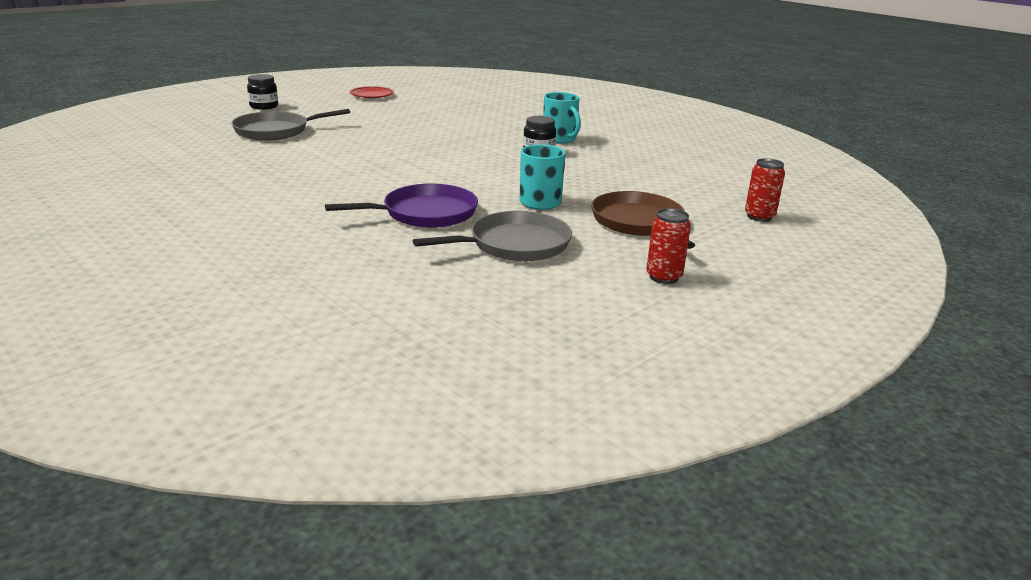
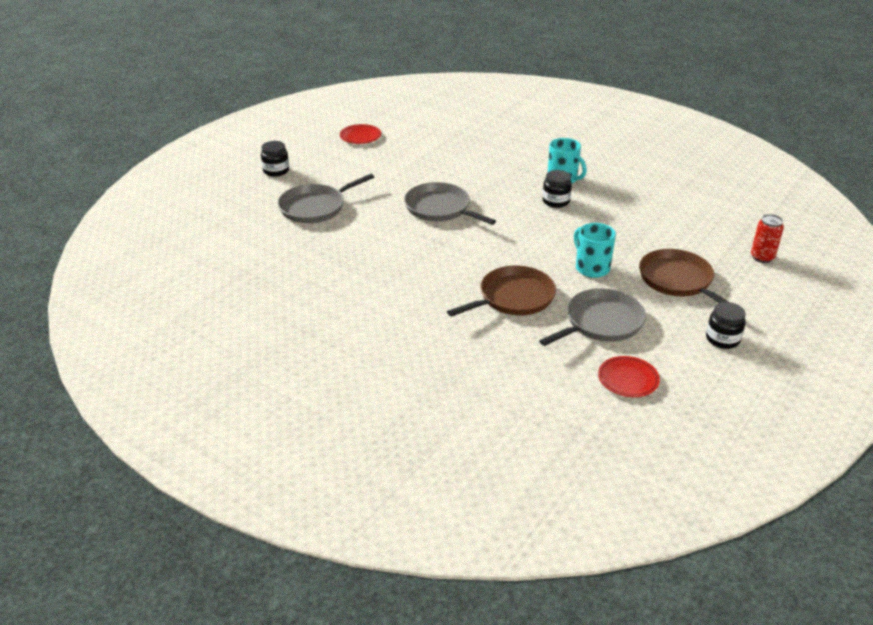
camera: 10 degrees left, 10 degrees up
purple pan [325,183,478,228] -> brown pan [447,266,556,317]
red can [646,208,691,284] -> black jar [706,302,746,349]
none -> grey pan [404,182,496,225]
none -> red plate [598,356,660,397]

